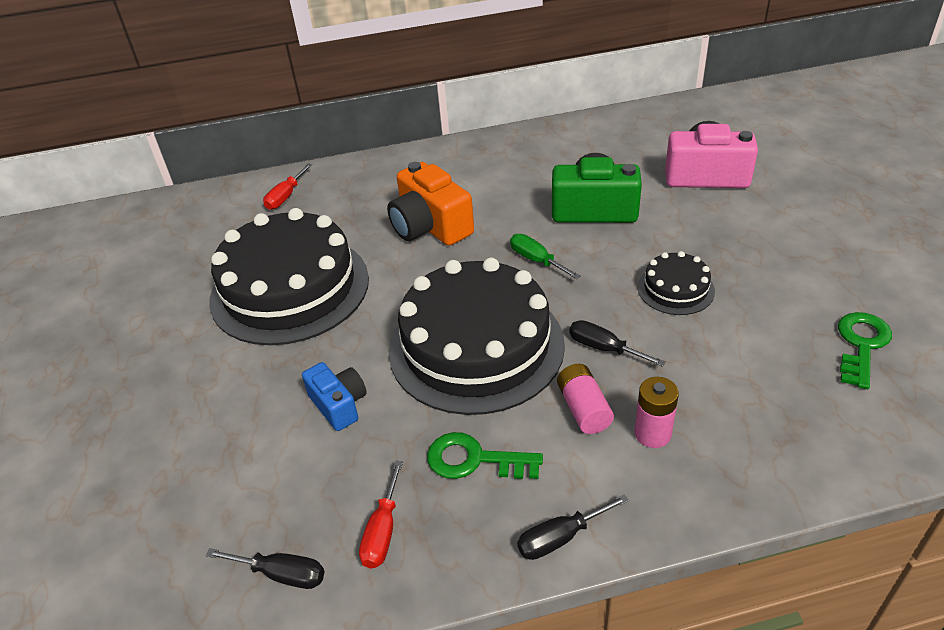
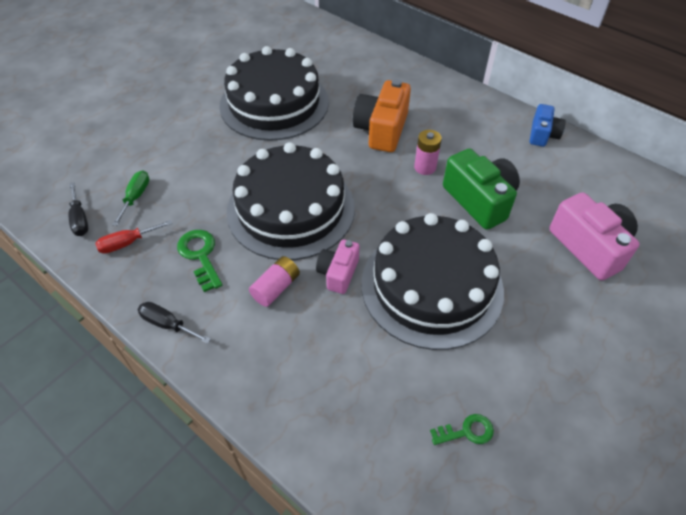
camera: 50 degrees right, 10 degrees up
red screwdriver [263,163,312,210] -> none
blue camera [302,362,367,431] -> blue camera moved to [529,104,566,147]
green screwdriver [510,234,580,279] -> green screwdriver moved to [112,170,149,226]
black screwdriver [569,320,666,367] -> pink camera [316,239,359,294]
pink battery [634,377,679,448] -> pink battery moved to [414,130,442,175]
black cake [638,251,715,315] -> black cake [361,213,504,350], size x2.22
green key [838,312,892,389] -> green key [430,414,494,445], size x0.66

